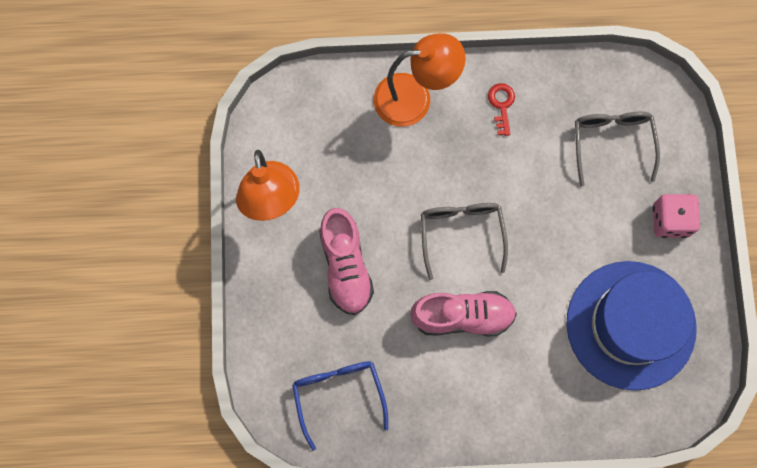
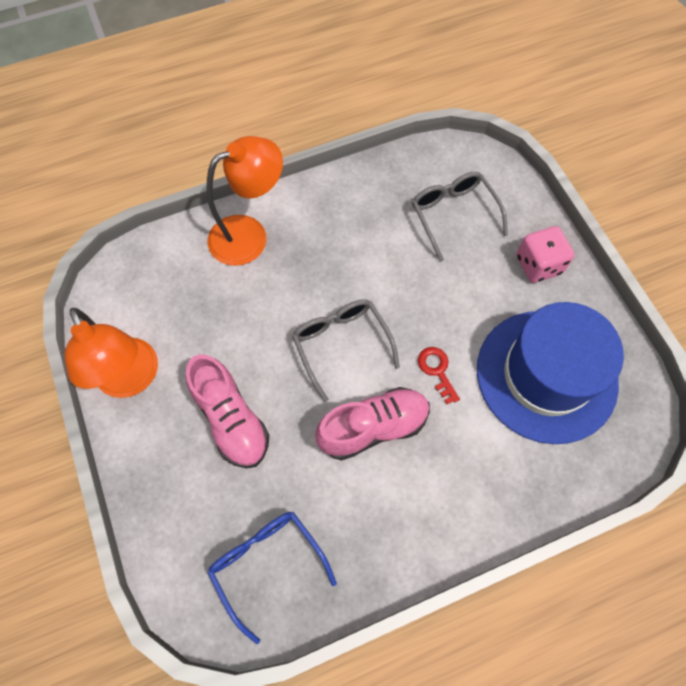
camera: 20 degrees left, 10 degrees down
red key [488,83,515,136] -> red key moved to [418,347,460,404]

